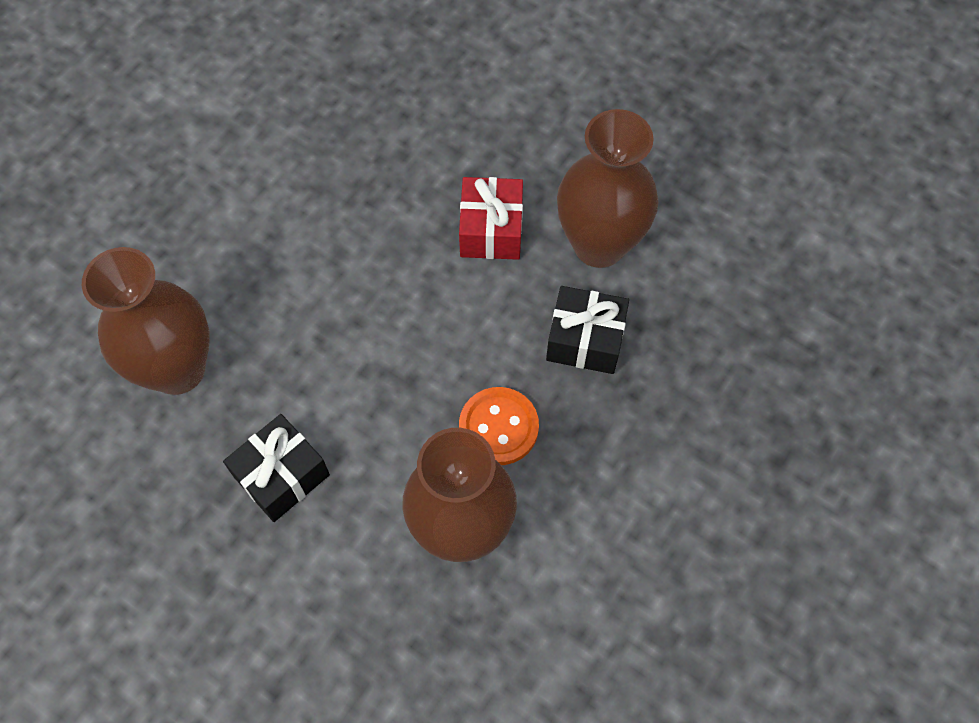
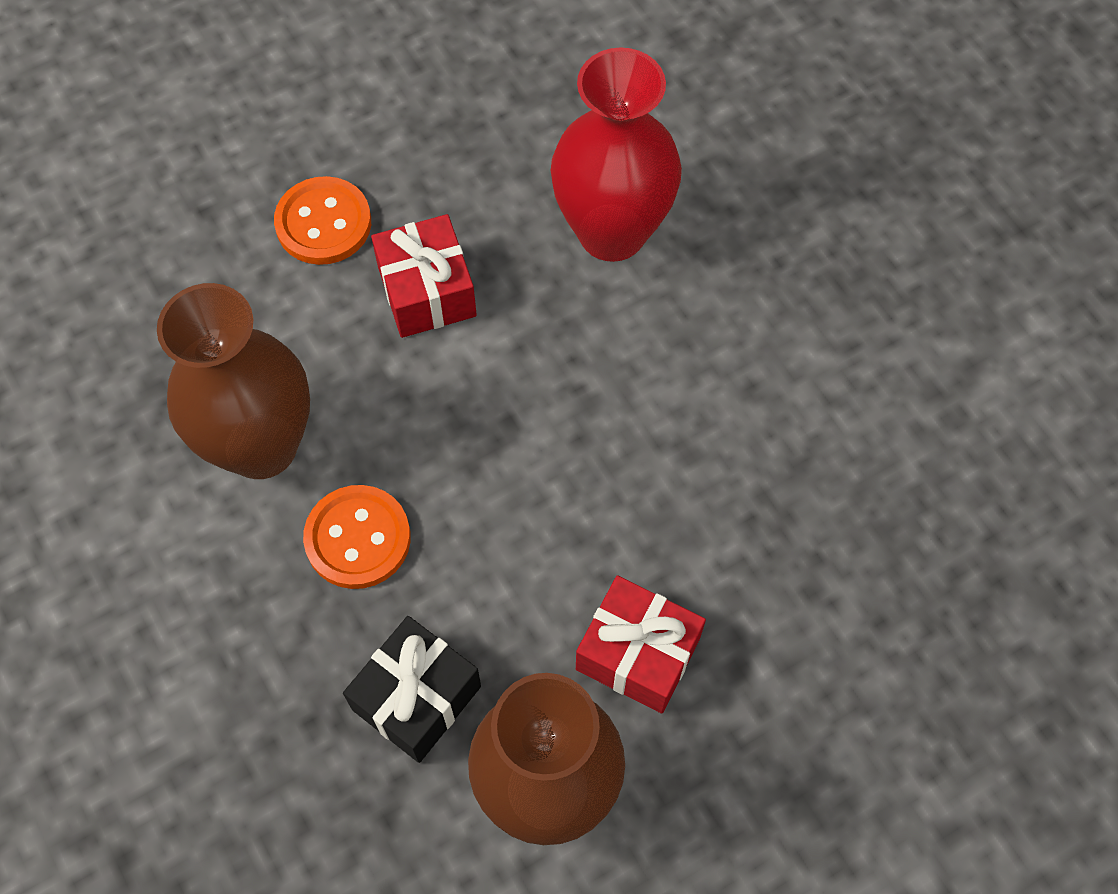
camera: 115 degrees right, 0 degrees up
brown vase [82,247,210,395] -> red vase [551,47,682,262]
black gift [223,414,330,522] -> red gift [371,214,477,338]
none -> orange button [274,176,371,265]

